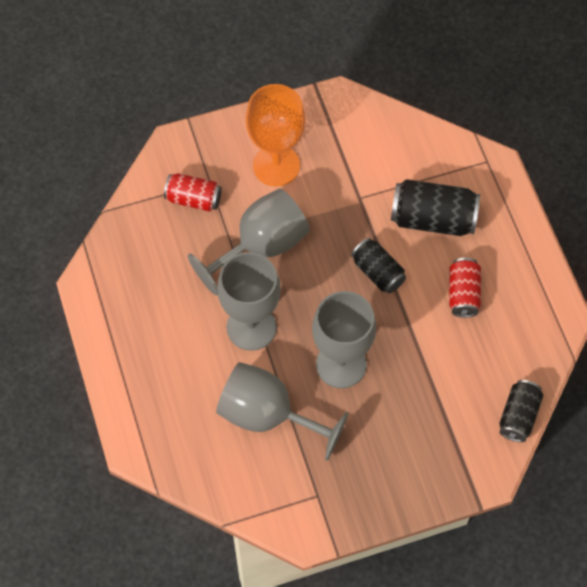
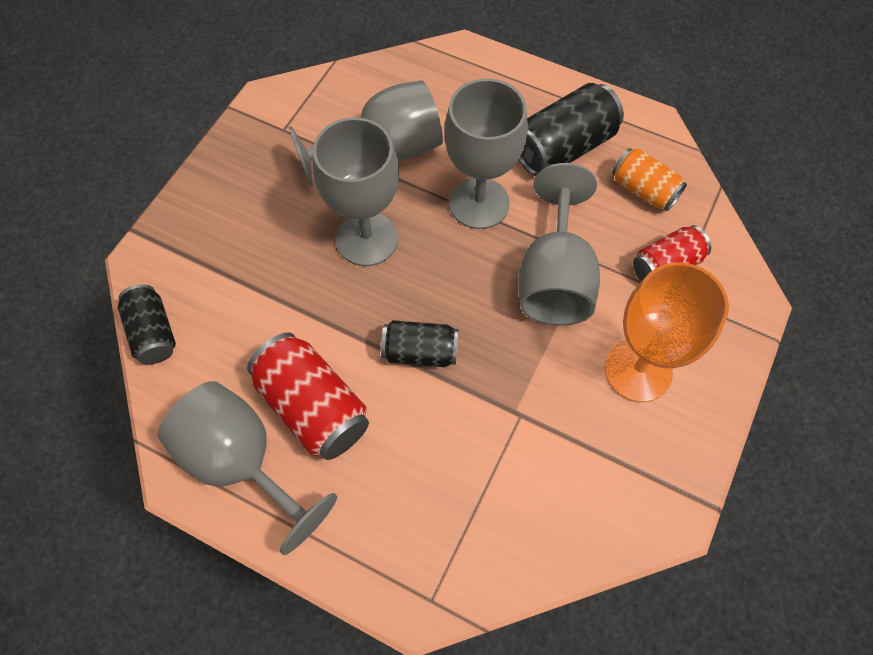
camera: 135 degrees right, 0 degrees up
black can [391,179,480,236] -> black can moved to [519,83,624,176]
red can [449,258,481,318] -> red can [247,332,369,460], size x1.57
none -> grey goblet [157,381,337,555]
none -> orange can [612,148,687,211]

